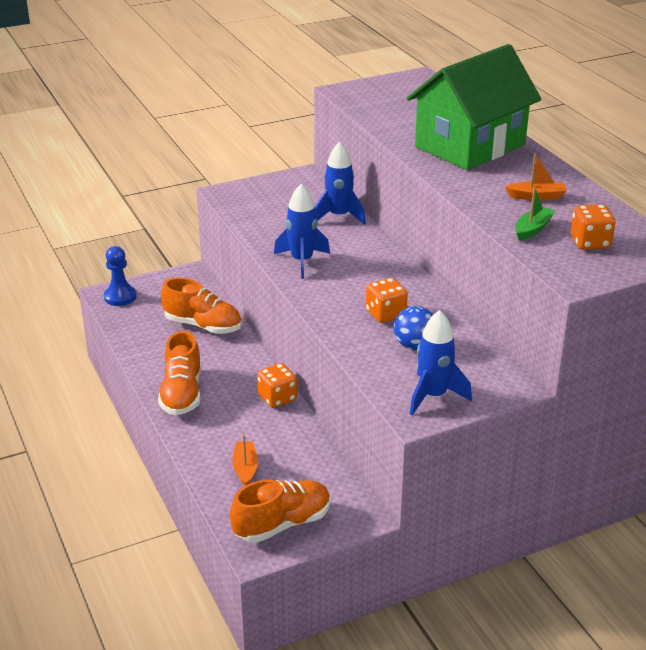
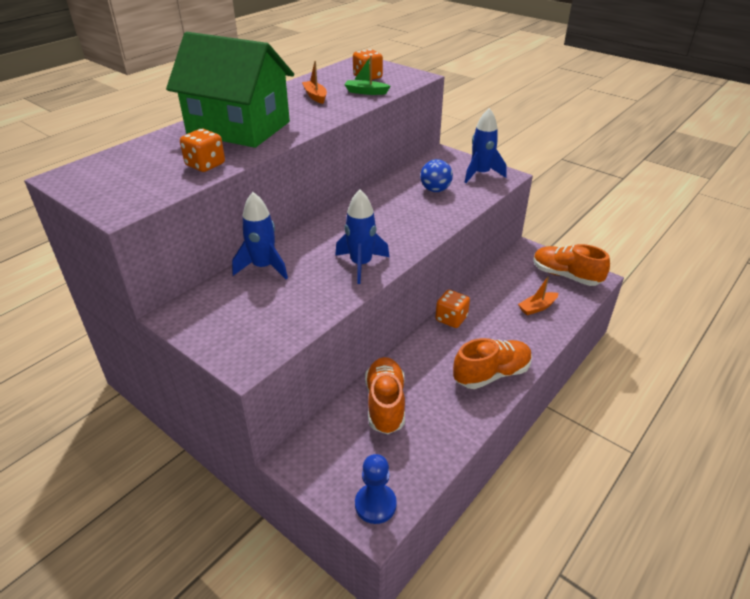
camera: 115 degrees left, 5 degrees up
orange dice [366,278,408,323] -> orange dice moved to [180,129,225,172]

